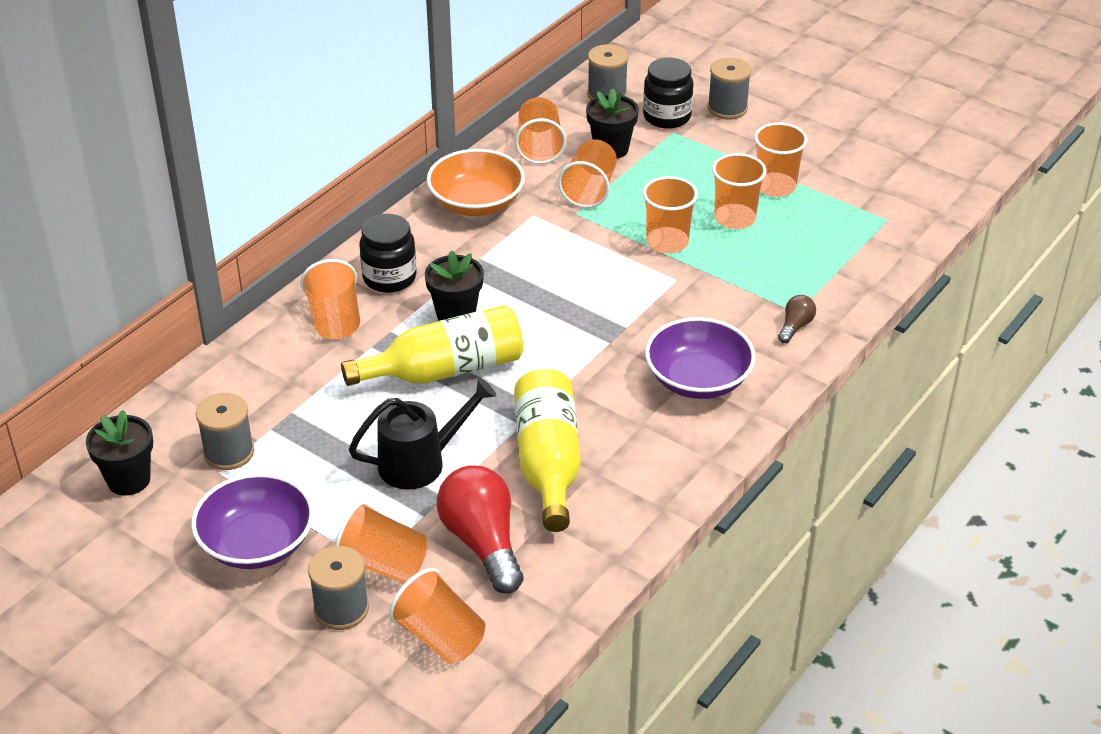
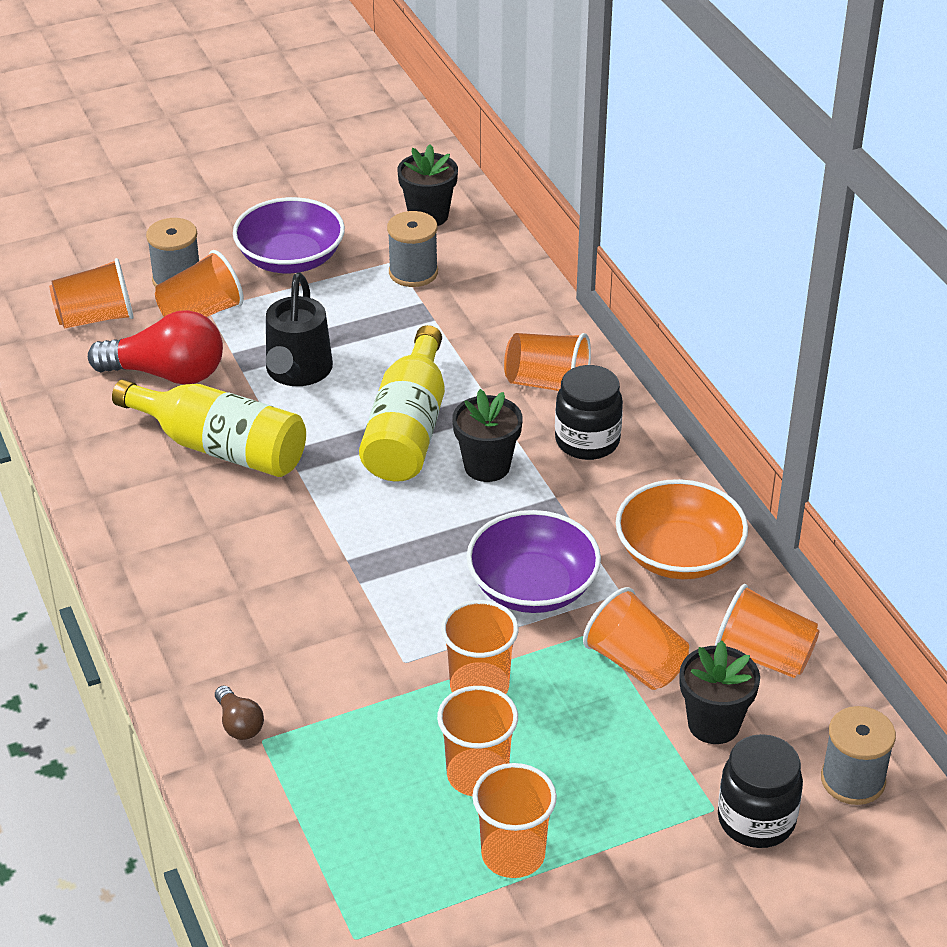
camera: 120 degrees right, 0 degrees up
purple bowl [645,317,756,399] -> purple bowl moved to [466,510,601,613]
grey spool [708,58,751,119] -> none

